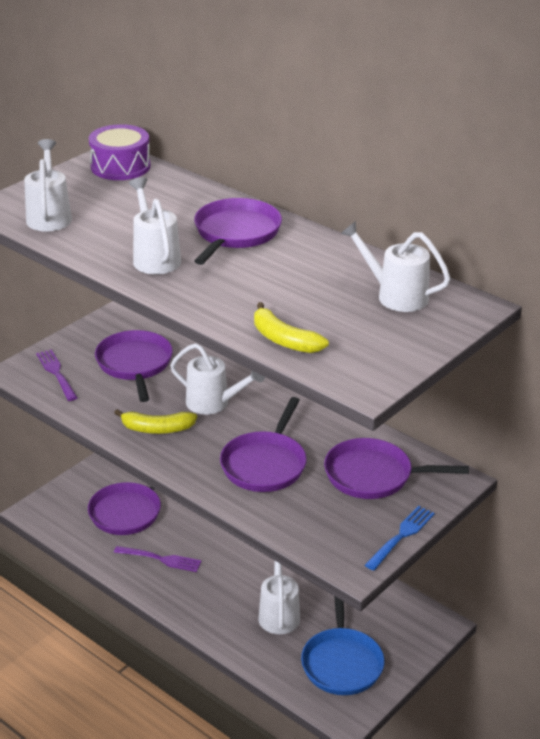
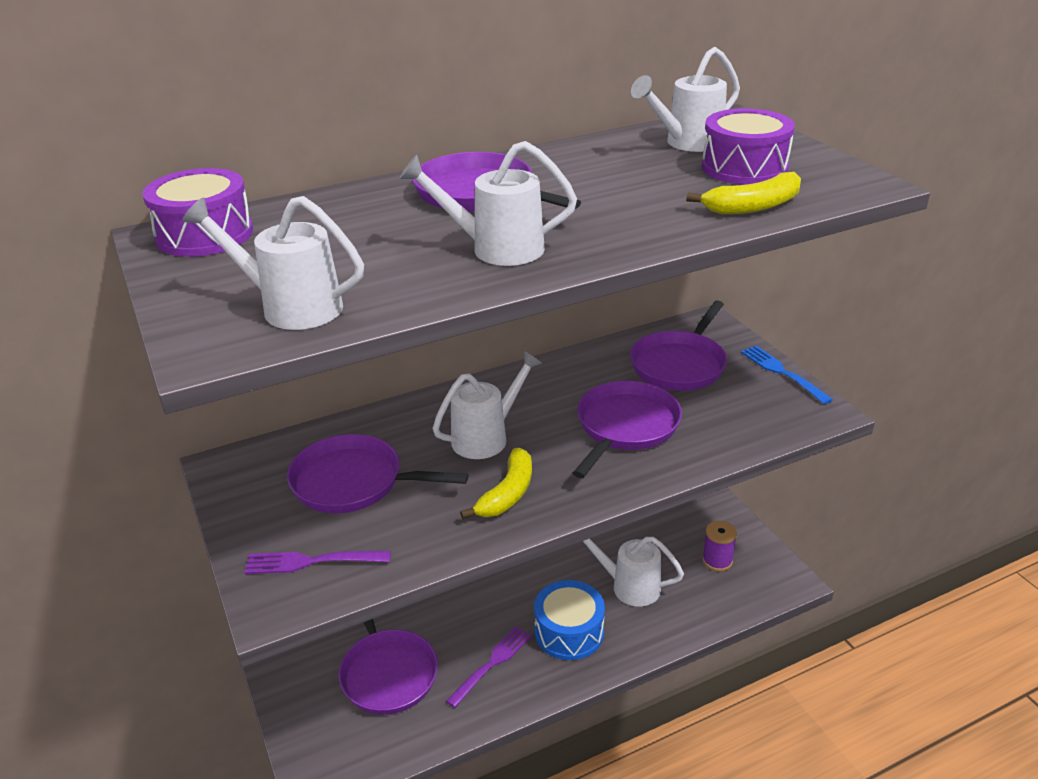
camera: 65 degrees left, 0 degrees up
purple pan [220,397,307,492] -> purple pan turned 105 degrees counterclockwise [573,381,682,478]
blue pan [301,596,384,695] -> purple spool [702,521,737,571]
none -> blue drum [534,580,605,660]
none -> purple drum [702,108,795,185]

